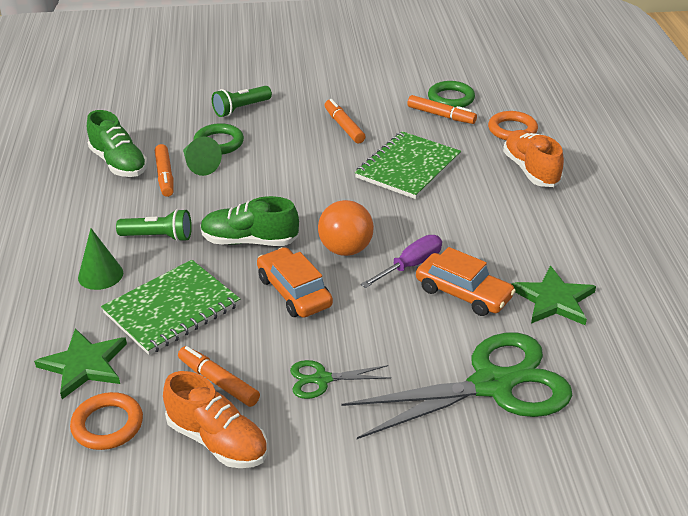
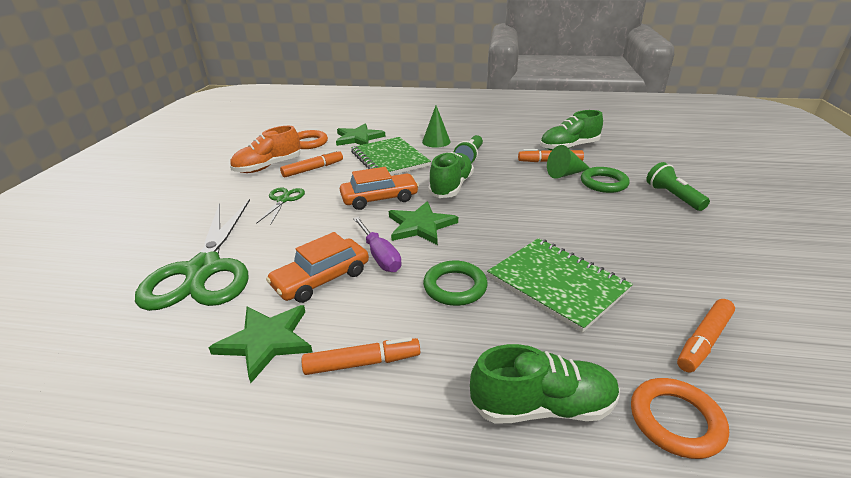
camera: 105 degrees right, 5 degrees down
orange ball [318,200,374,256] -> green star [389,201,458,245]
orange marker [324,99,366,143] -> orange marker moved to [301,337,420,375]
green ring [428,81,475,107] -> green ring moved to [423,260,488,306]
orange shoe [503,130,564,187] -> green shoe [470,344,620,424]

